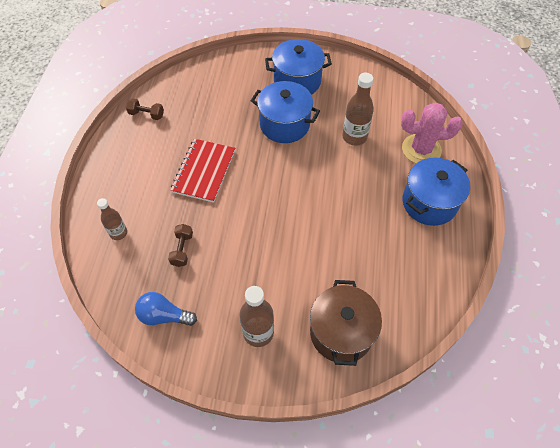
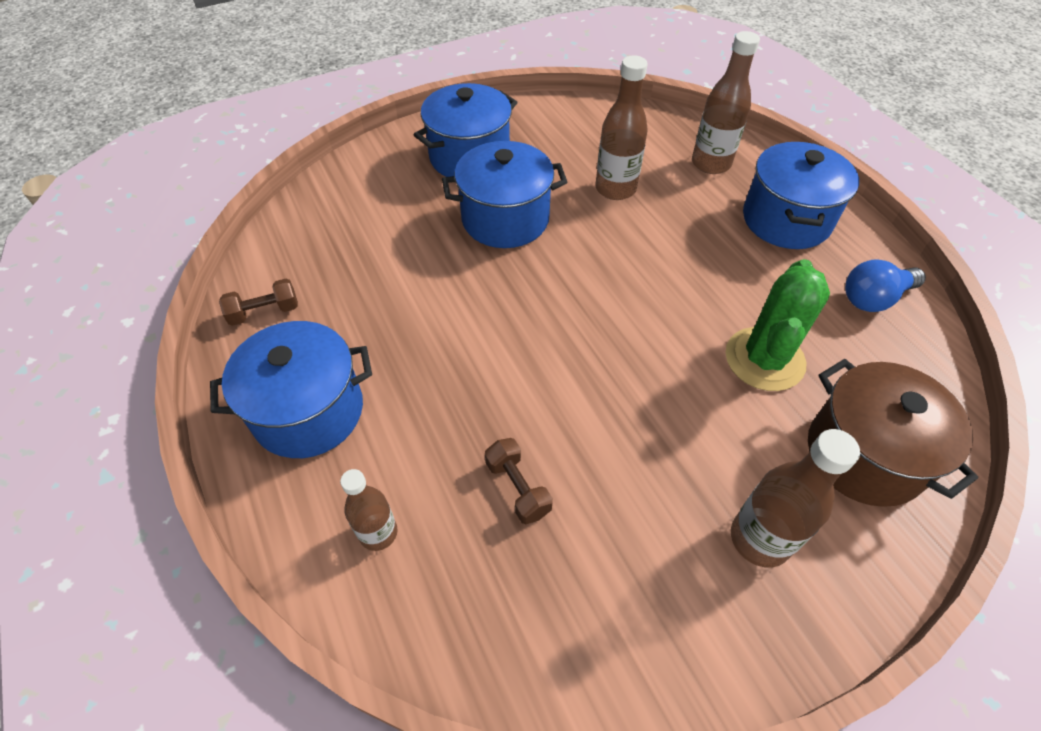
camera: 35 degrees left, 5 degrees down
blue light bulb [135,292,197,326] -> blue light bulb moved to [845,259,926,312]
red notebook [170,139,235,203] -> none
pink cactus [401,102,463,163] -> brown bottle [692,31,760,174]
none -> blue pot [210,321,372,458]
none -> green cactus [725,259,830,391]

